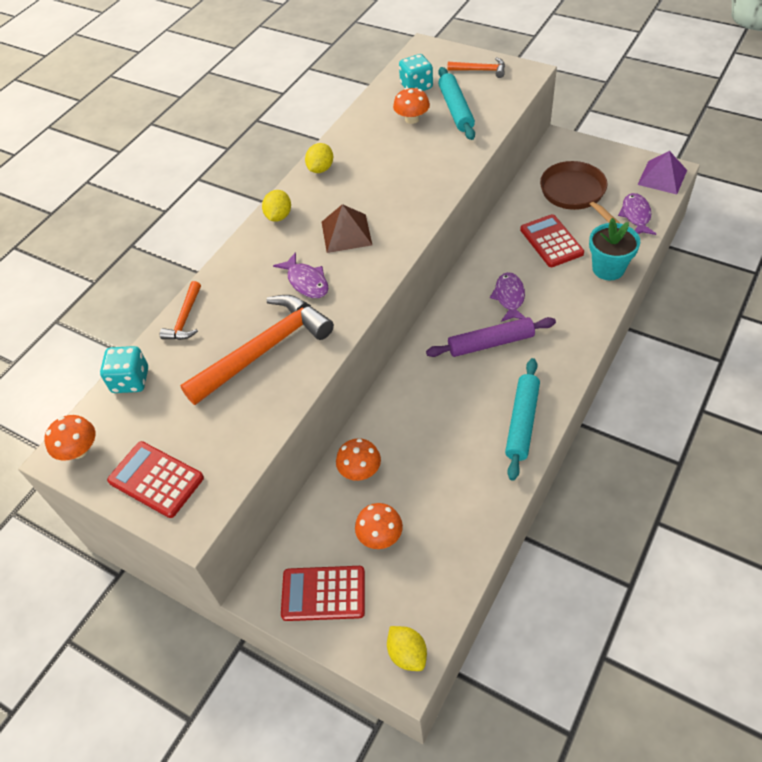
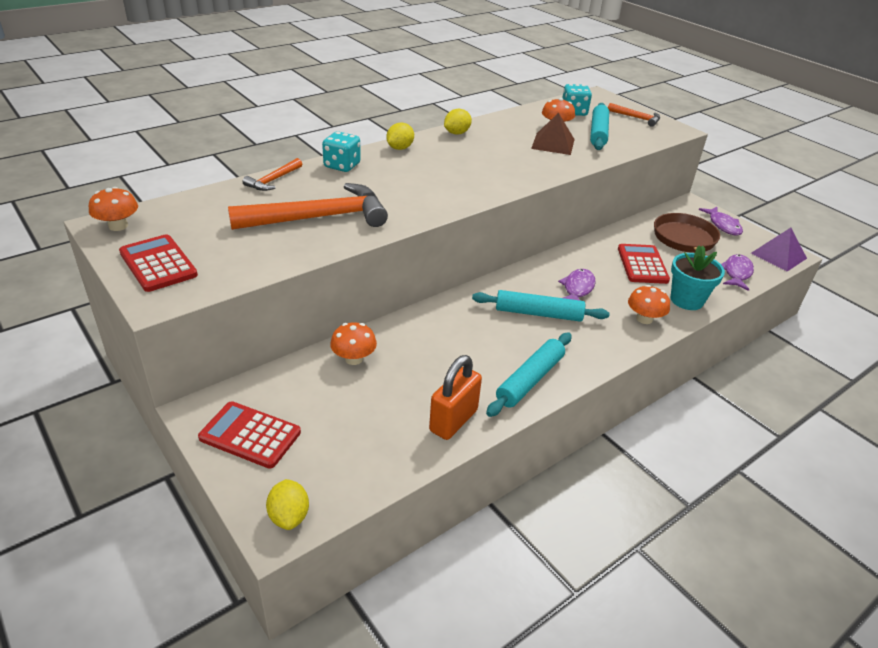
camera: 15 degrees right, 15 degrees down
turquoise dice [100,346,148,393] -> turquoise dice moved to [322,131,361,172]
purple fish [273,252,328,298] -> purple fish moved to [699,207,743,236]
brown pyramid [322,204,372,253] -> brown pyramid moved to [531,113,575,155]
orange mushroom [355,503,403,549] -> orange mushroom moved to [628,285,670,324]
purple rolling pin [426,317,556,357] -> turquoise rolling pin [472,290,610,322]
none -> orange padlock [429,355,482,440]

